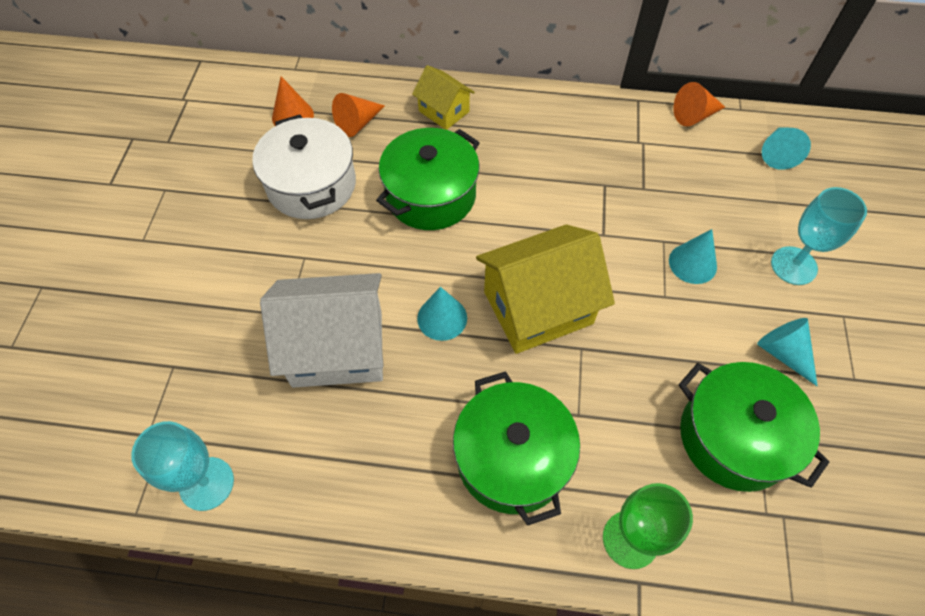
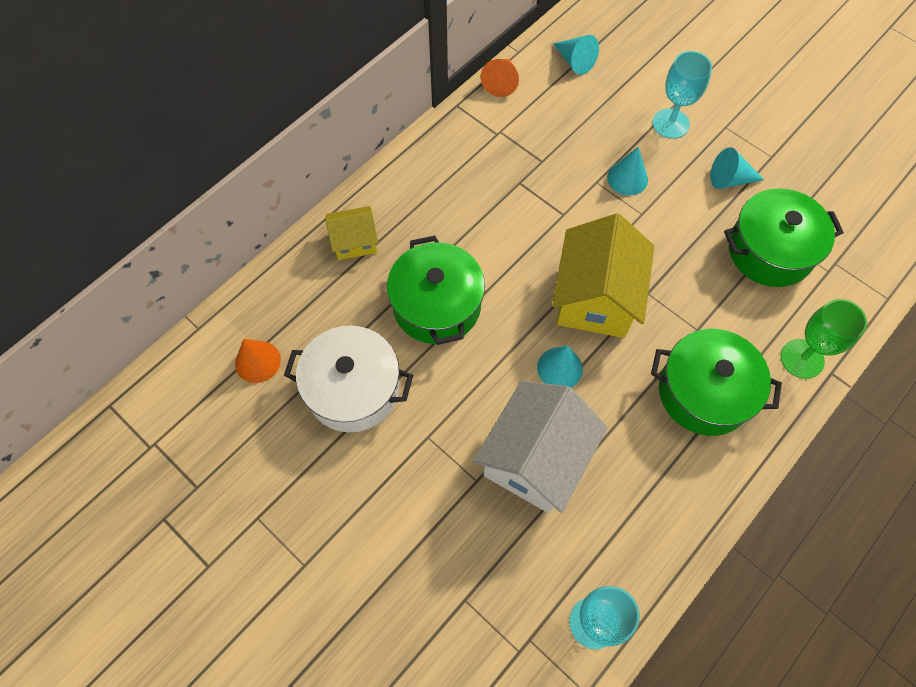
camera: 55 degrees left, 5 degrees up
orange cone [332,93,385,137] -> none

